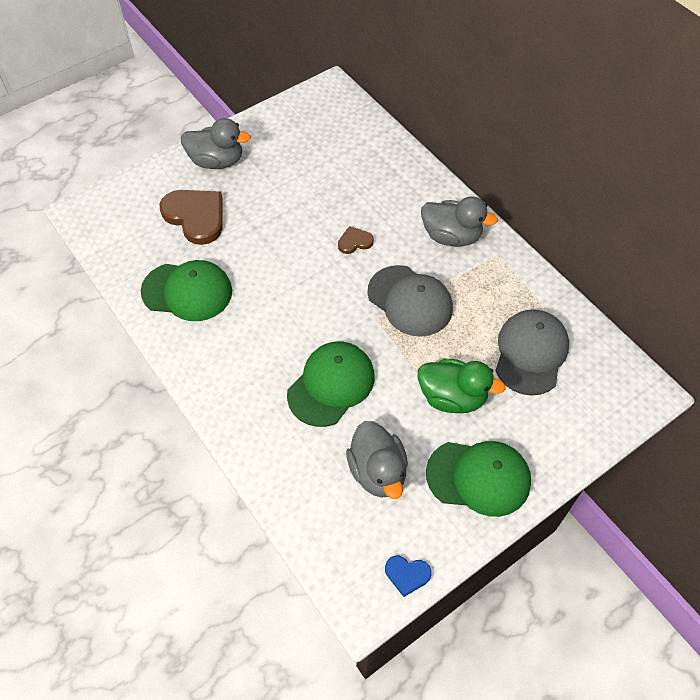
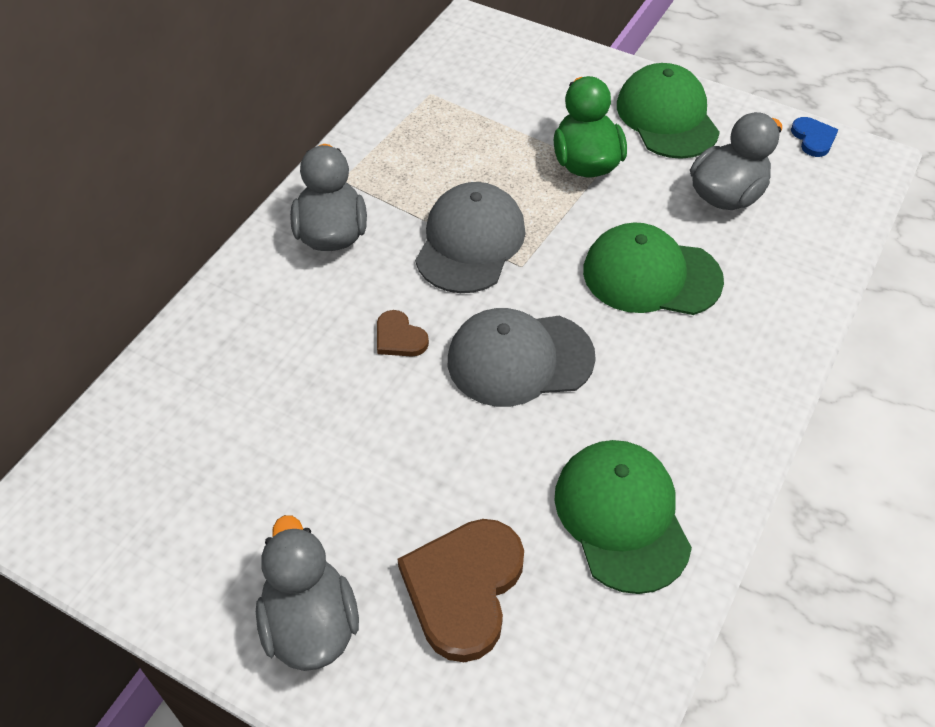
camera: 115 degrees left, 5 degrees down
grey cap [495,309,569,396] -> grey cap moved to [448,308,596,407]

